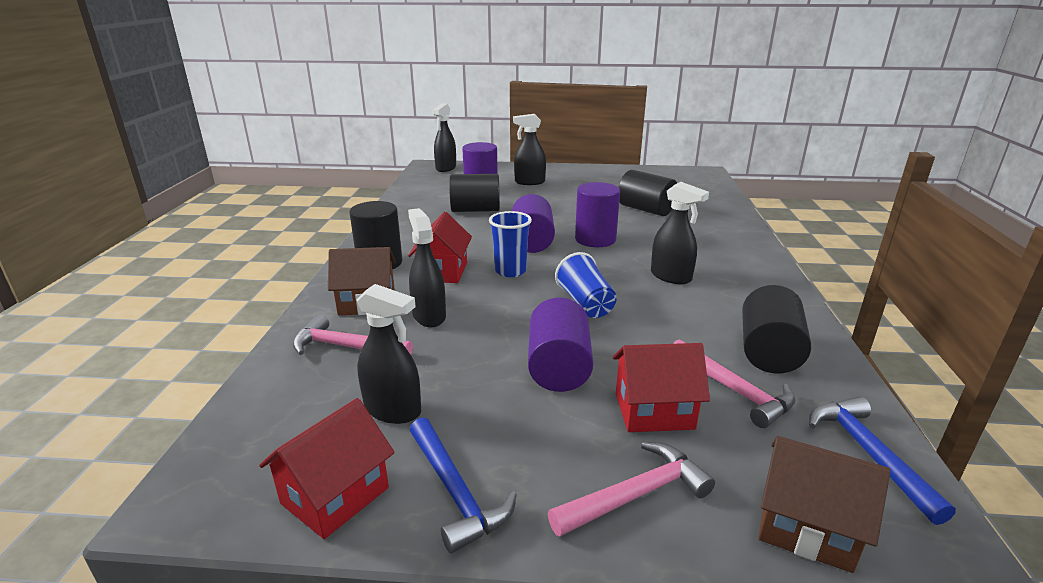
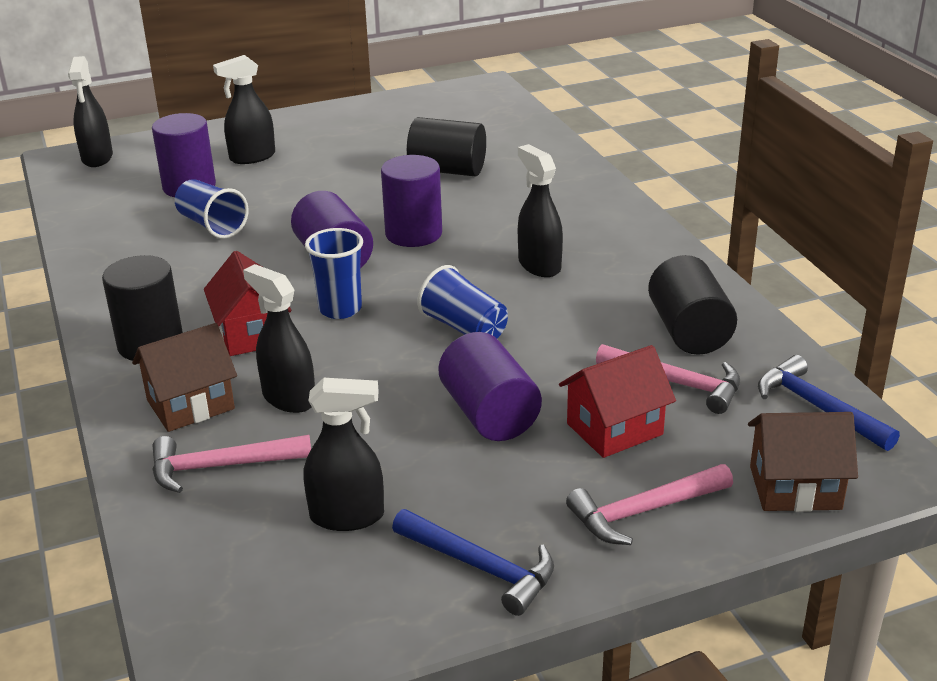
camera: 25 degrees left, 5 degrees up
red house [259,398,395,539] -> none
black cylinder [449,174,500,212] -> blue cup [175,179,248,239]
pink hammer [548,442,715,537] -> pink hammer turned 150 degrees counterclockwise [566,464,733,545]
black spray bottle [651,182,709,284] -> black spray bottle turned 135 degrees counterclockwise [518,144,563,277]

